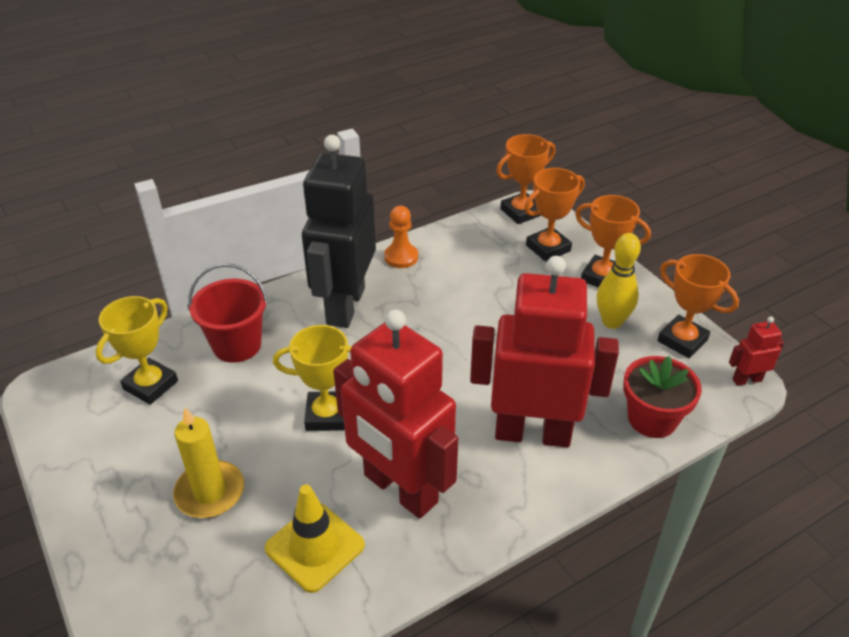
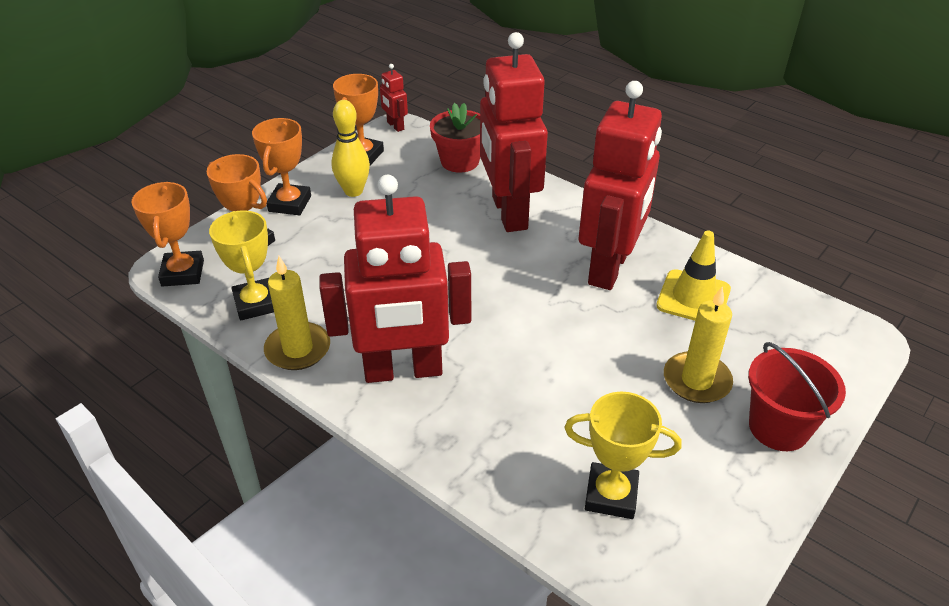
camera: 110 degrees left, 0 degrees up
red bucket [188,263,268,363] -> red bucket moved to [748,342,846,451]
yellow trophy [273,325,352,431] -> yellow trophy moved to [209,210,274,320]
black robot [302,135,376,328] -> red robot [319,175,471,383]
orange pawn [384,206,418,268] -> yellow candle [264,256,330,370]
orange trophy [496,134,555,224] -> orange trophy turned 45 degrees clockwise [131,182,204,286]

